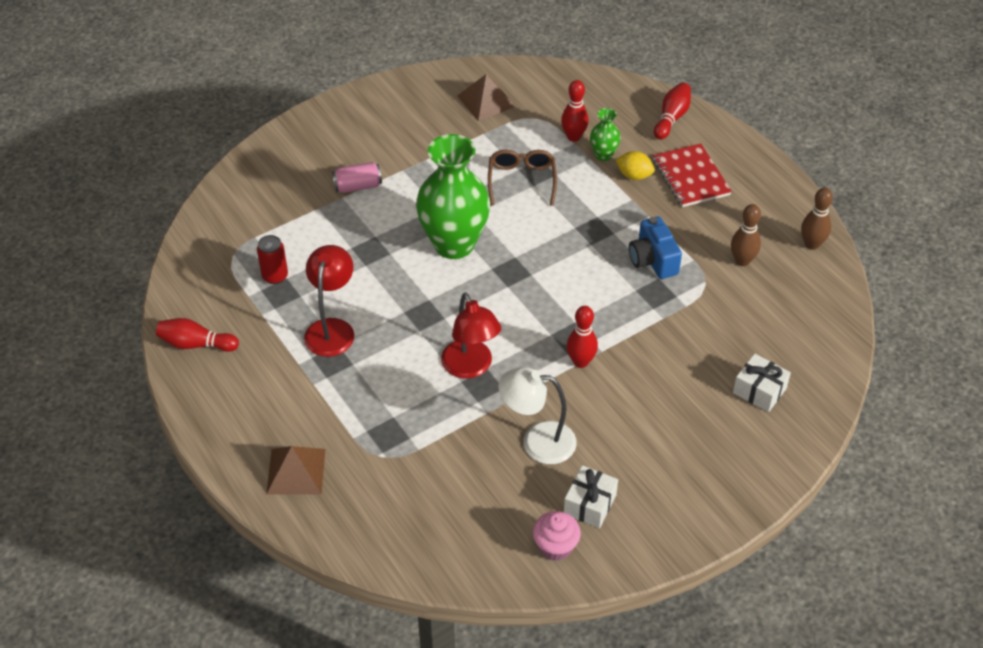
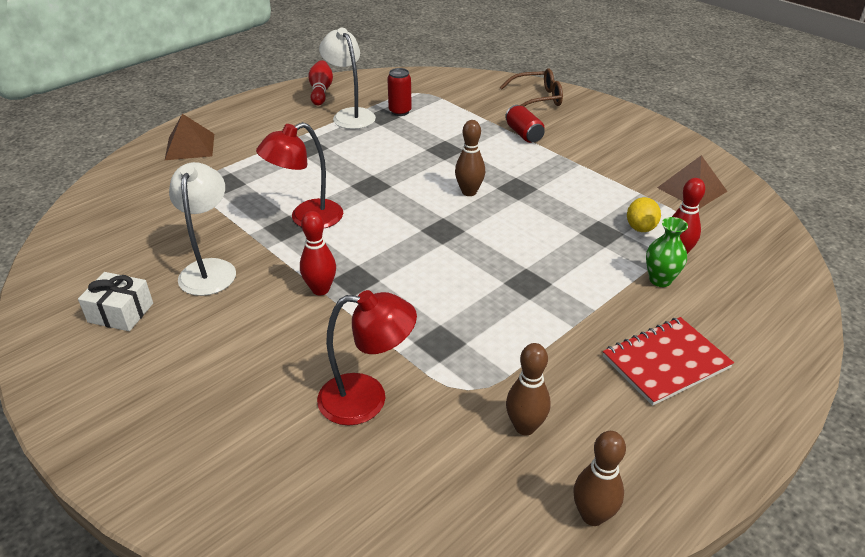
camera: 80 degrees right, 10 degrees down
red lamp [304,245,354,357] -> red lamp moved to [317,290,417,426]
pink can [332,162,382,193] -> red can [505,105,545,143]
green vase [416,134,490,259] -> brown bowling pin [455,120,485,196]
brown glasses [488,150,557,206] -> brown glasses moved to [500,68,563,107]
pink cupcake [533,511,581,561] -> none
yellow lemon [616,151,655,180] -> yellow lemon moved to [627,197,661,232]
blue camera [629,216,682,279] -> none
red bowling pin [654,82,691,140] -> none
white gift [733,354,791,412] -> none
none -> white lamp [319,28,376,129]

